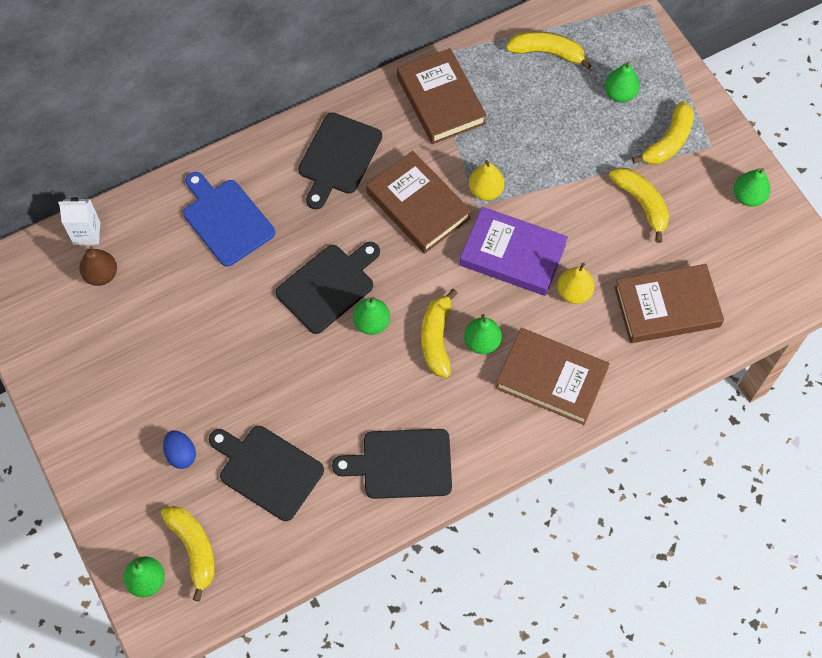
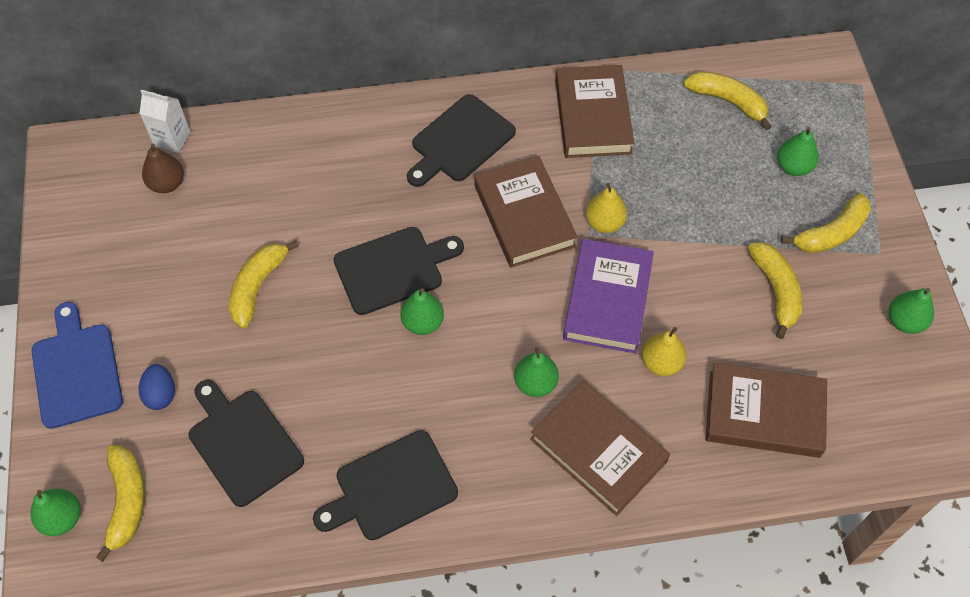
camera: 20 degrees right, 5 degrees down
blue cutting board [183,172,275,267] -> blue cutting board moved to [32,302,123,429]
black cutting board [332,429,452,499] -> black cutting board turned 45 degrees counterclockwise [313,430,458,540]
yellow banana [421,289,457,378] -> yellow banana moved to [229,240,299,328]
purple book [460,207,568,296] -> purple book turned 60 degrees clockwise [563,239,654,354]

